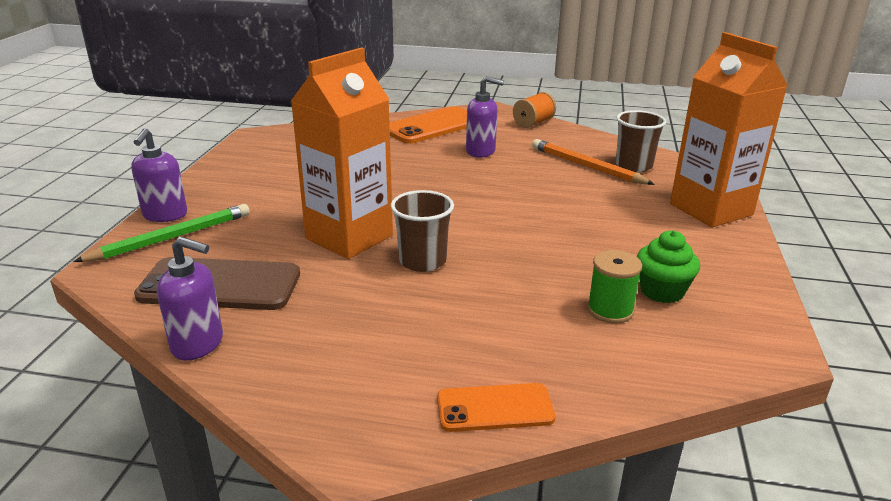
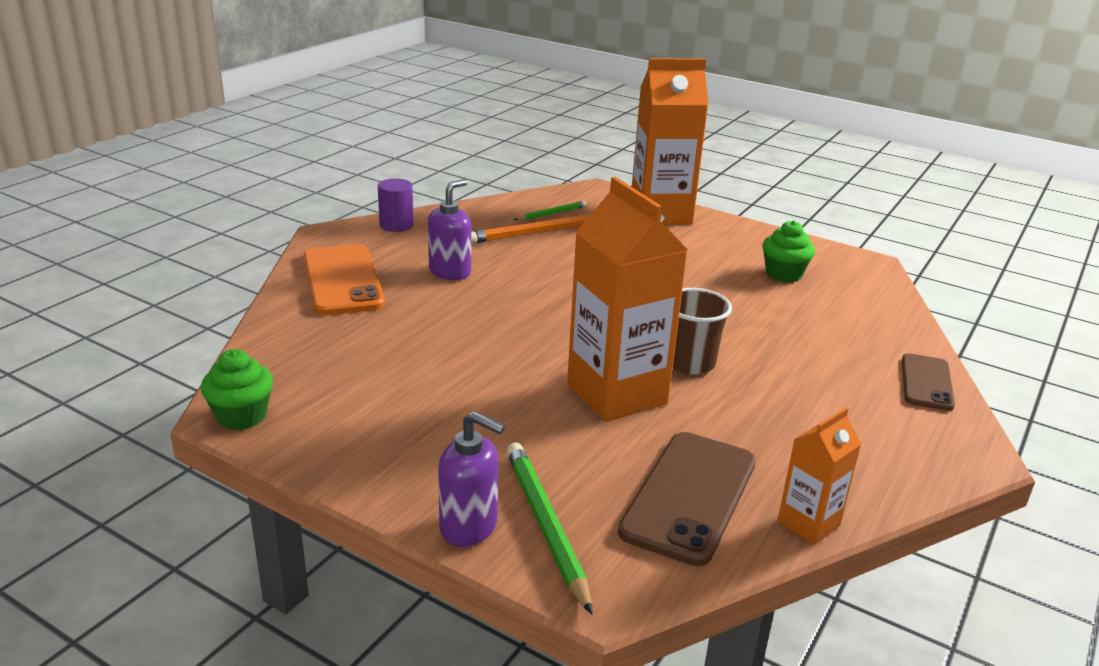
camera: 70 degrees left, 0 degrees up
purple soap dispenser [157,237,223,361] -> orange carton [778,407,861,545]
orange phone [437,383,555,432] -> brown phone [902,353,955,411]
orange spool [513,92,556,128] -> purple cylinder [378,178,414,232]
green spool [587,250,642,324] -> none
brown cup [616,110,666,172] -> green pencil [514,201,587,220]
none -> green cupcake [201,349,273,430]

